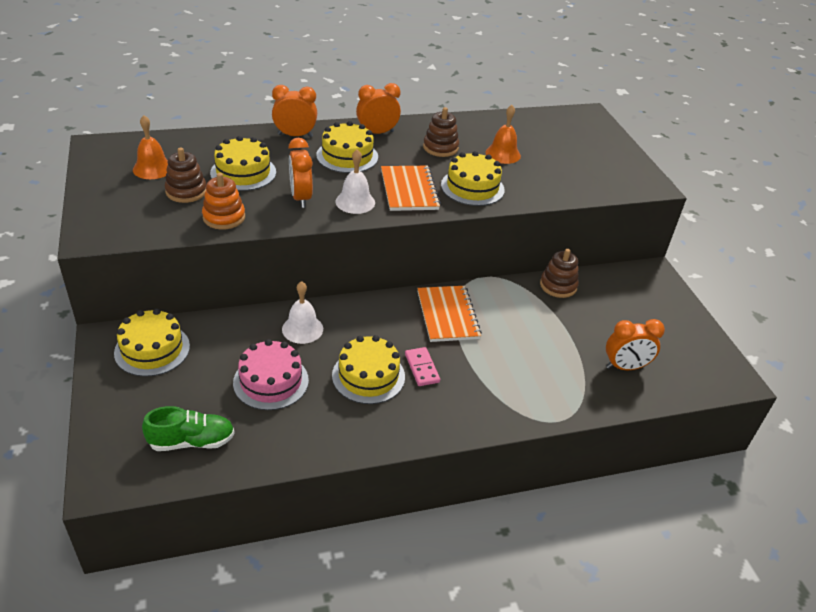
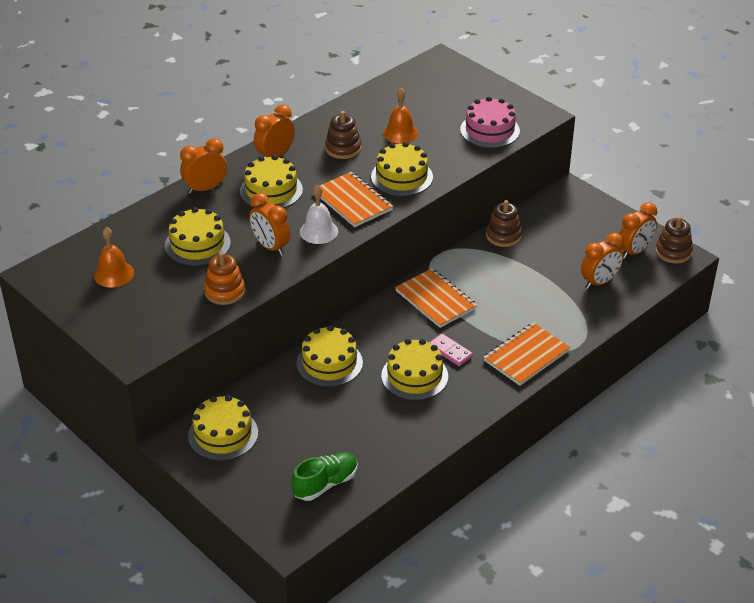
camera: 25 degrees left, 0 degrees up
brown stacking toy [165,147,206,203] -> brown stacking toy moved to [655,216,693,264]
pink cake [233,339,309,410] -> pink cake moved to [460,97,520,148]
white bell [282,281,323,344] -> yellow cake [296,325,363,387]
none -> orange notebook [483,323,570,386]
none -> orange clock [619,202,657,259]

